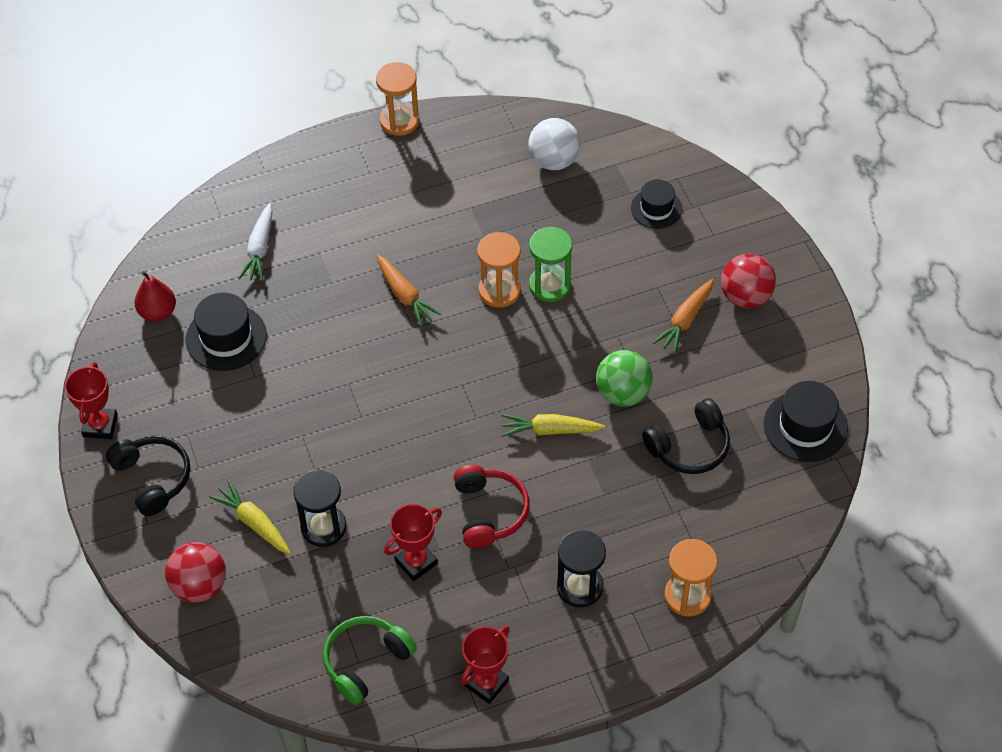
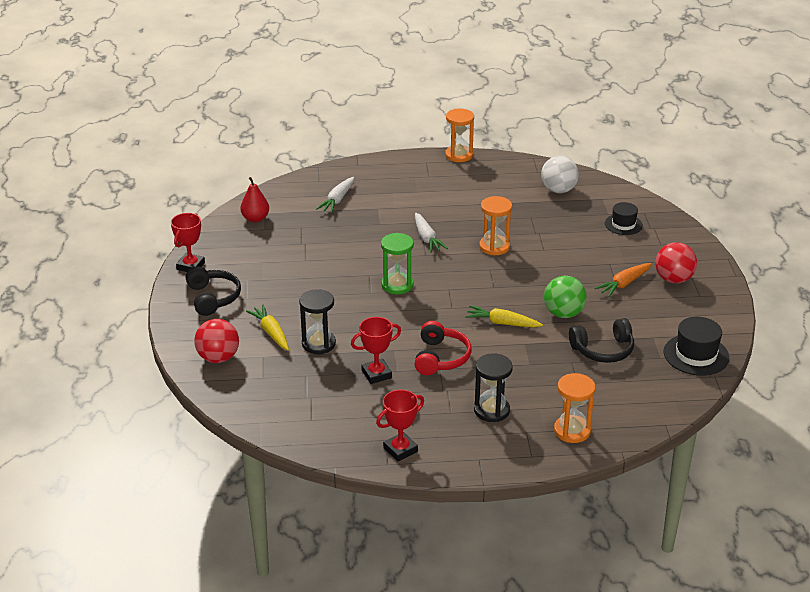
camera: 15 degrees right, 20 degrees down
black hat [185,293,267,371] -> none
green headphones [323,616,417,705] -> none
orange carrot [377,255,441,327] -> white carrot [415,213,448,253]
green hourglass [529,227,573,302] -> green hourglass moved to [381,233,414,294]

